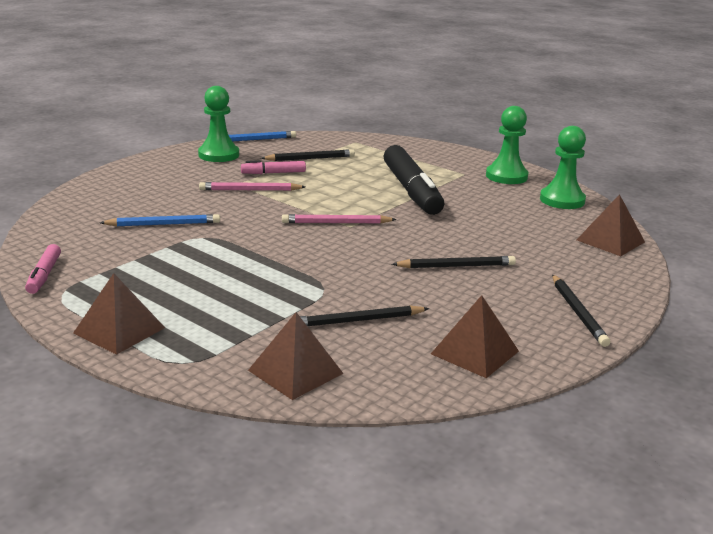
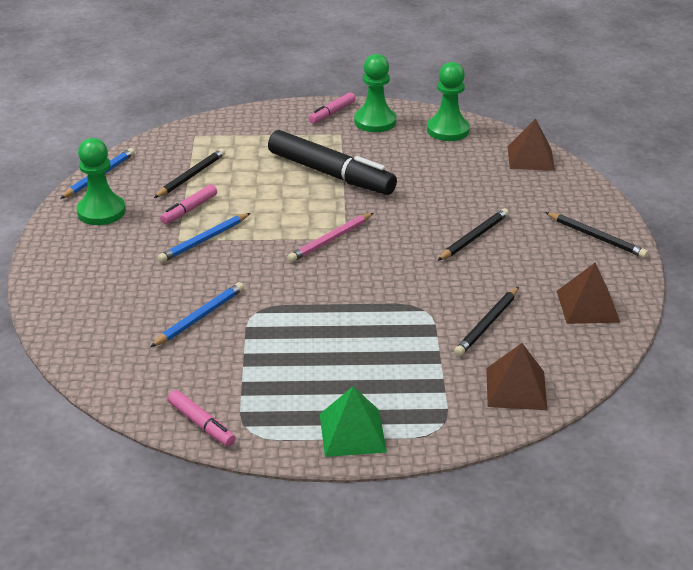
camera: 40 degrees left, 10 degrees up
brown pyramid [73,273,165,355] -> green pyramid [320,386,387,457]
pink pencil [199,182,305,191] -> blue pencil [158,213,250,263]
none -> pink marker [309,92,356,124]

